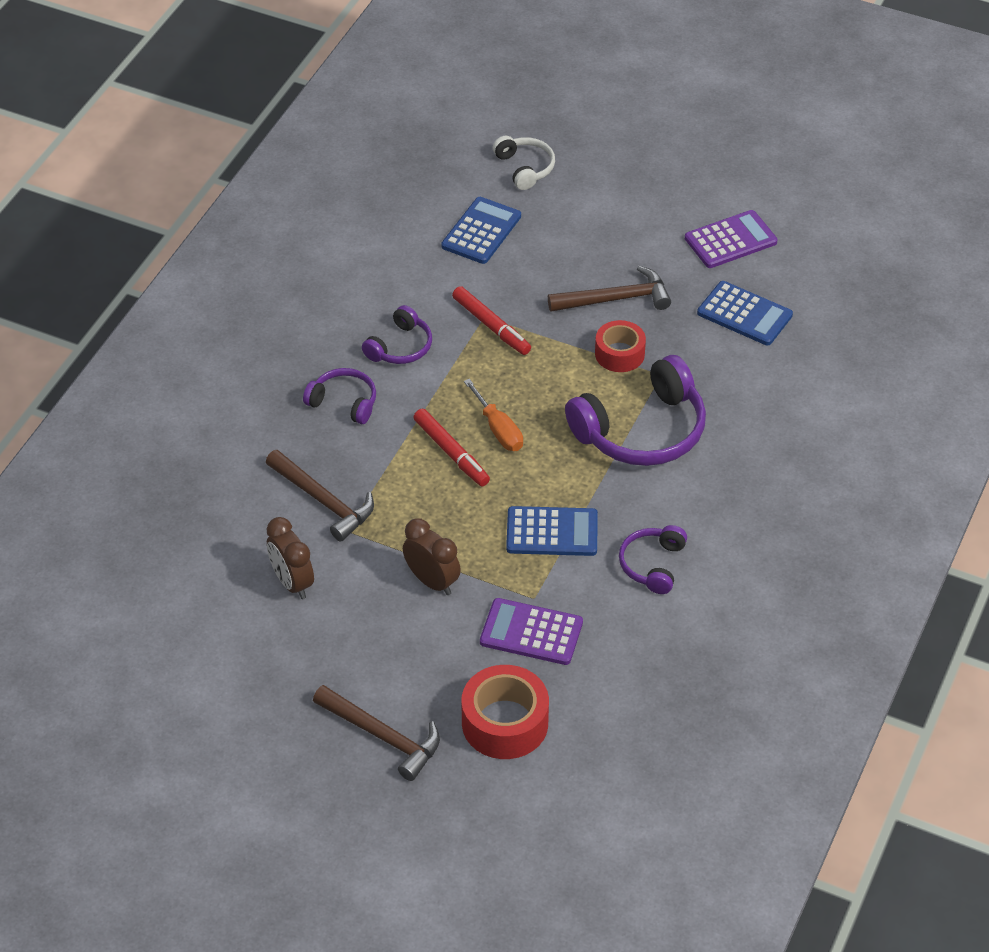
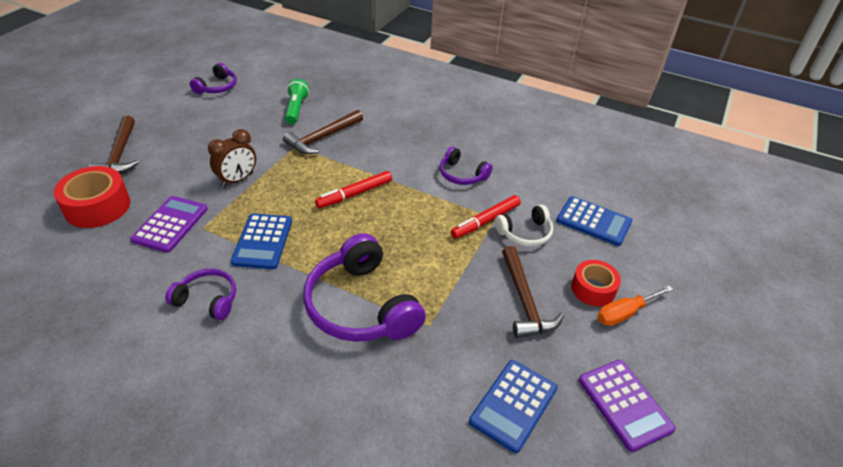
camera: 90 degrees right, 5 degrees down
brown clock [266,517,314,599] -> none
purple headphones [303,368,376,424] -> purple headphones moved to [190,63,237,94]
brown hammer [313,685,440,781] -> brown hammer turned 45 degrees counterclockwise [89,116,139,174]
orange screwdriver [464,379,523,451] -> orange screwdriver moved to [597,286,673,326]
white headphones [493,136,555,190] -> white headphones moved to [495,205,553,247]
red tape [595,320,646,372] -> red tape moved to [571,260,621,306]
none -> green flashlight [285,79,309,124]

